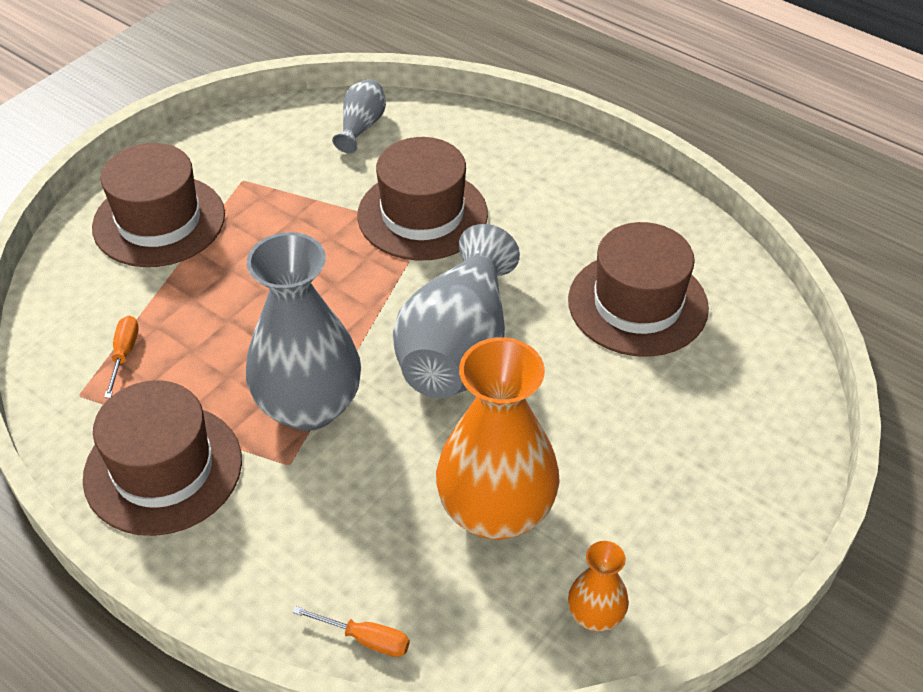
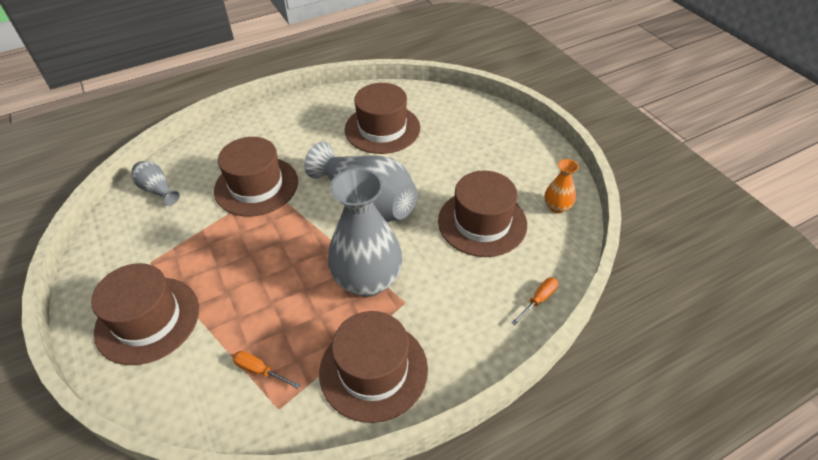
camera: 65 degrees left, 0 degrees up
orange vase [436,337,560,540] -> brown hat [438,171,527,257]

